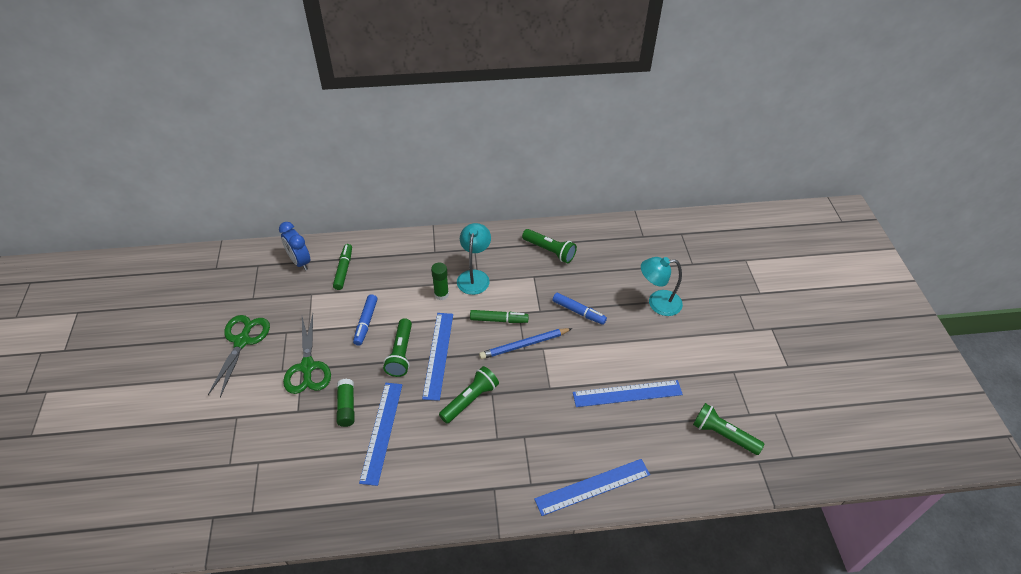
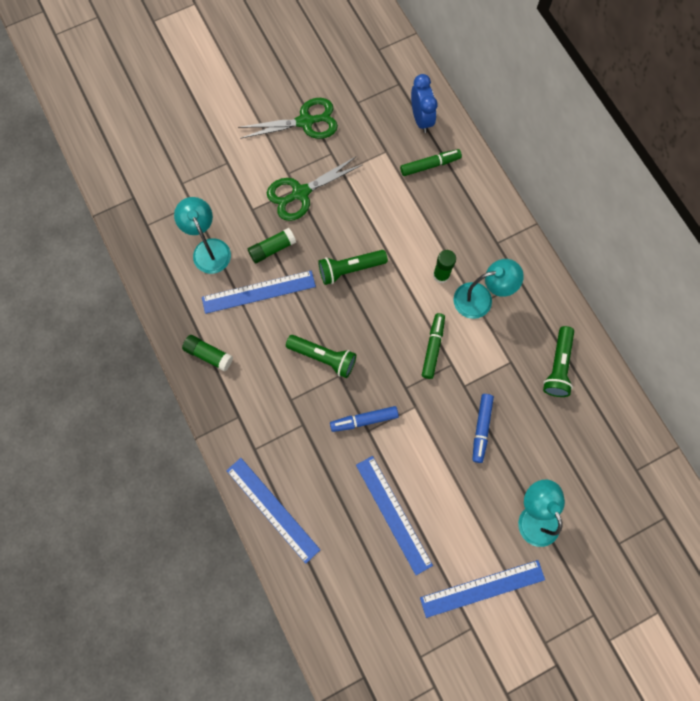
camera: 70 degrees right, 25 degrees up
blue clock [279,222,310,271] -> blue clock turned 135 degrees clockwise [411,74,437,133]
blue marker [353,294,377,346] -> blue marker moved to [330,406,399,432]
blue ruler [422,313,453,401] -> blue ruler moved to [420,560,545,618]
green marker [470,310,529,323] -> green marker turned 150 degrees counterclockwise [422,313,445,379]
blue pencil [479,328,572,359] -> none
green flashlight [693,403,764,455] -> none
none -> turquoise lamp [174,197,231,274]
none -> green glue stick [182,335,233,372]

